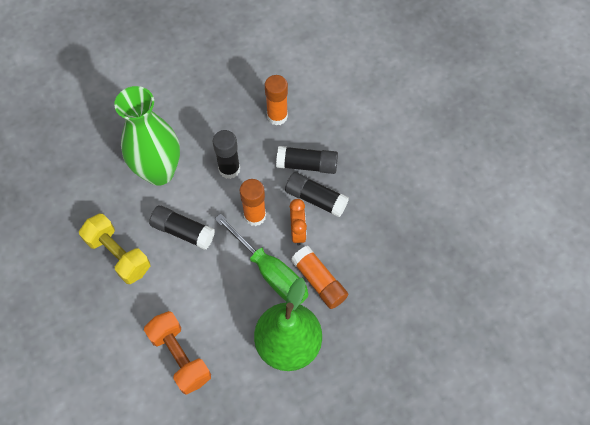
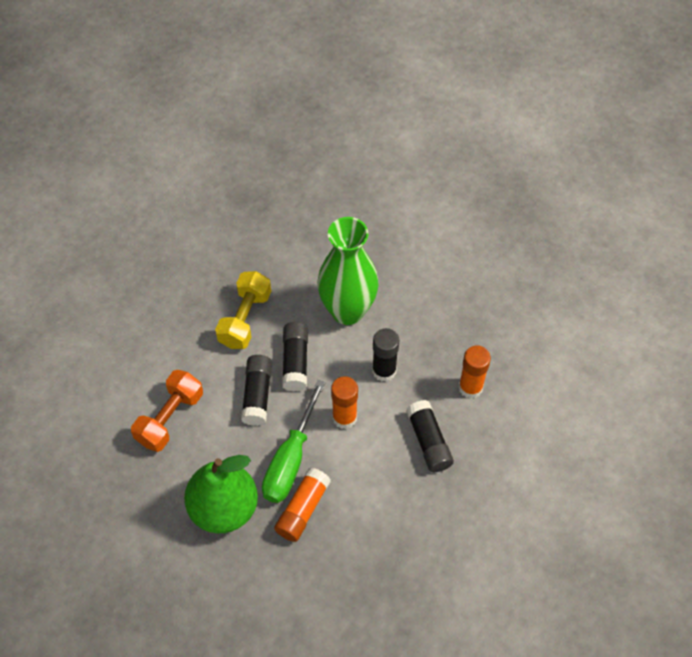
camera: 65 degrees right, 5 degrees down
black glue stick [285,172,349,217] -> black glue stick moved to [241,355,272,426]
orange clock [290,199,307,246] -> none

